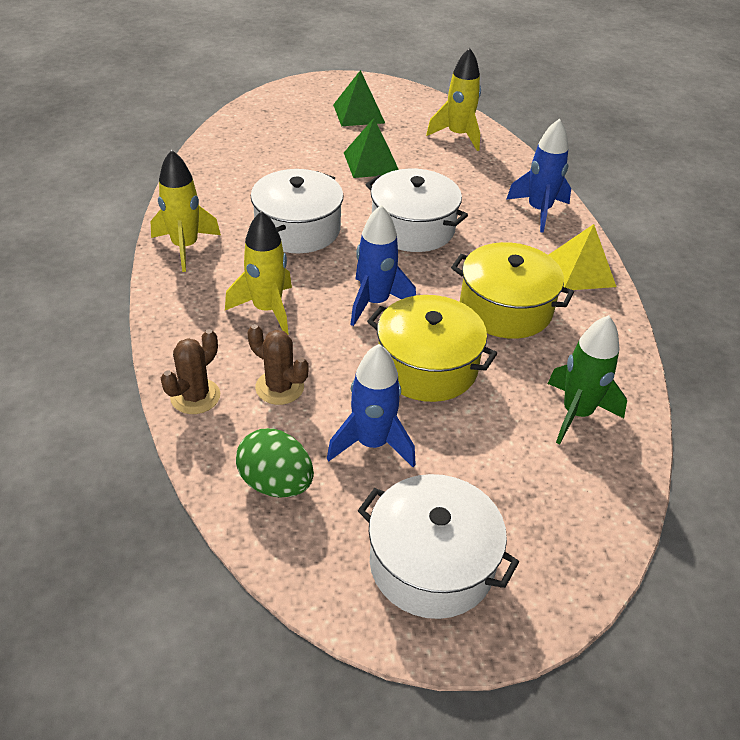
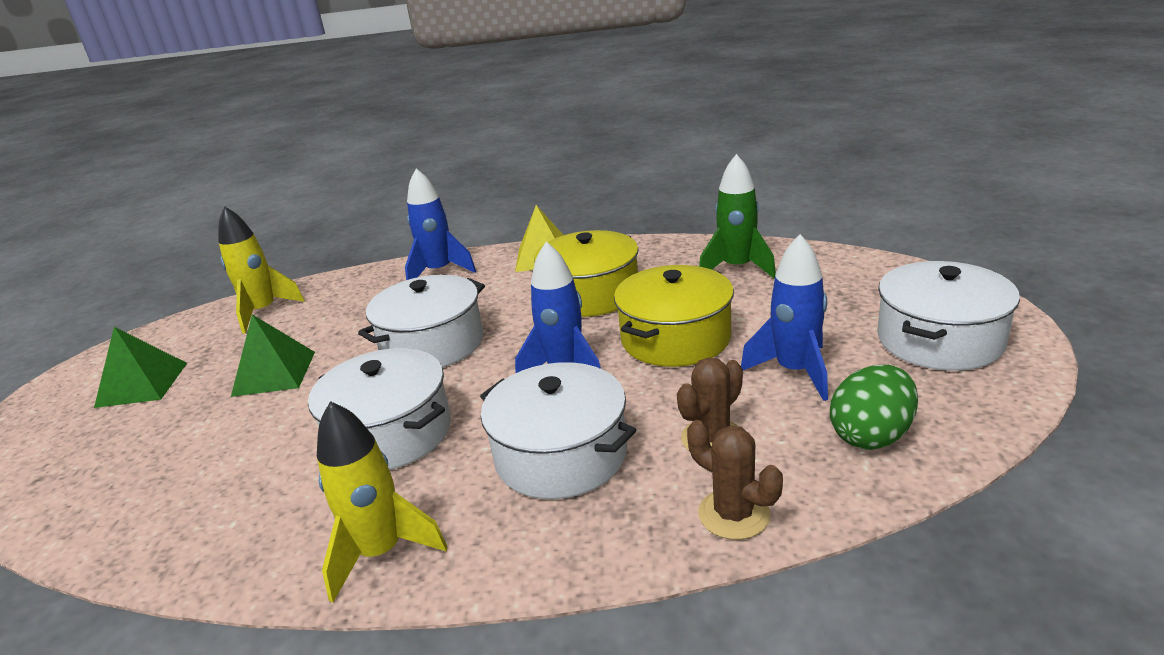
camera: 75 degrees left, 15 degrees down
yellow rocket [225,211,292,335] -> white pot [480,362,636,499]

